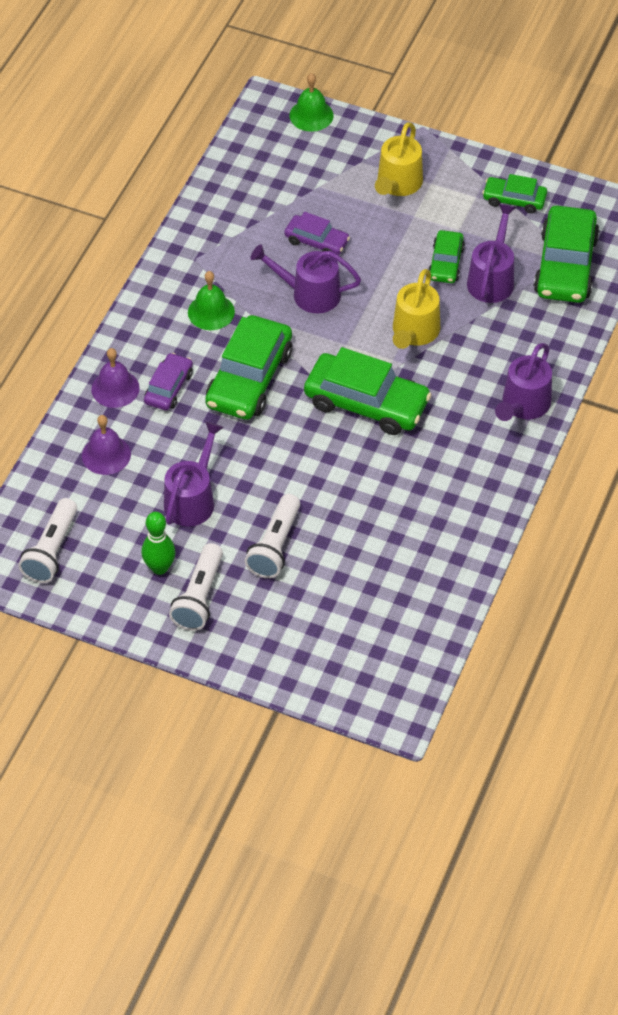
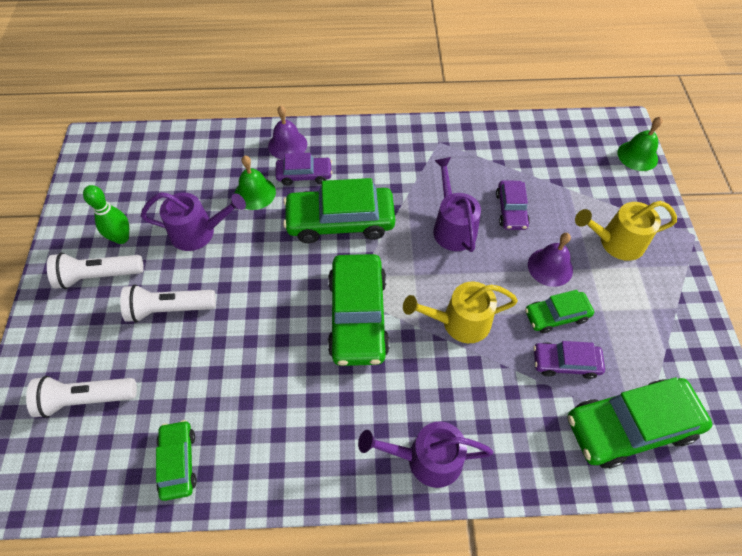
camera: 65 degrees right, 5 degrees up
white flashlight [18,498,77,583] -> white flashlight moved to [26,376,137,418]
purple bell [82,415,131,475] -> purple bell moved to [528,233,573,287]
green bell [188,271,235,330] -> green bell moved to [234,156,276,210]
purple watering can [467,204,516,303] -> purple car [533,341,605,379]
green car [482,174,547,213] -> green car moved to [156,420,197,501]

